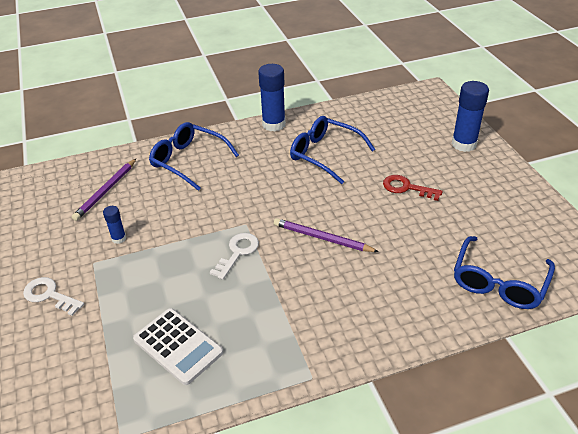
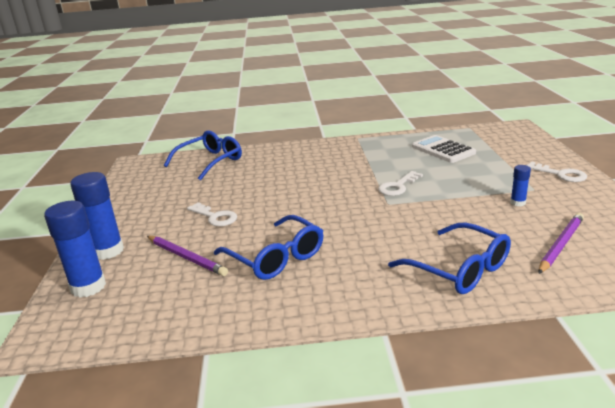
camera: 165 degrees left, 15 degrees down
blue glue stick [258,64,286,131] -> blue glue stick moved to [44,201,106,298]
purple pencil [274,218,379,252] -> purple pencil moved to [147,236,228,276]
red key [383,175,443,201] -> white key [187,202,237,226]

